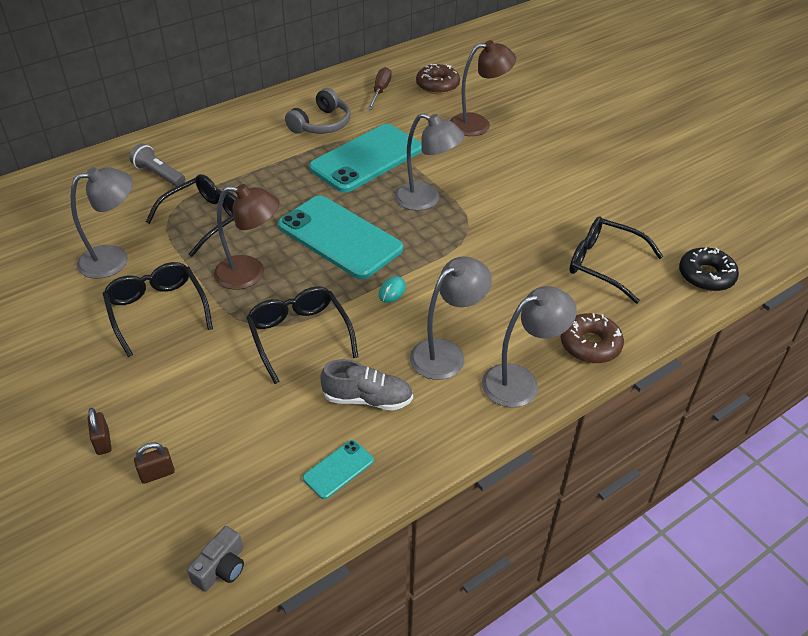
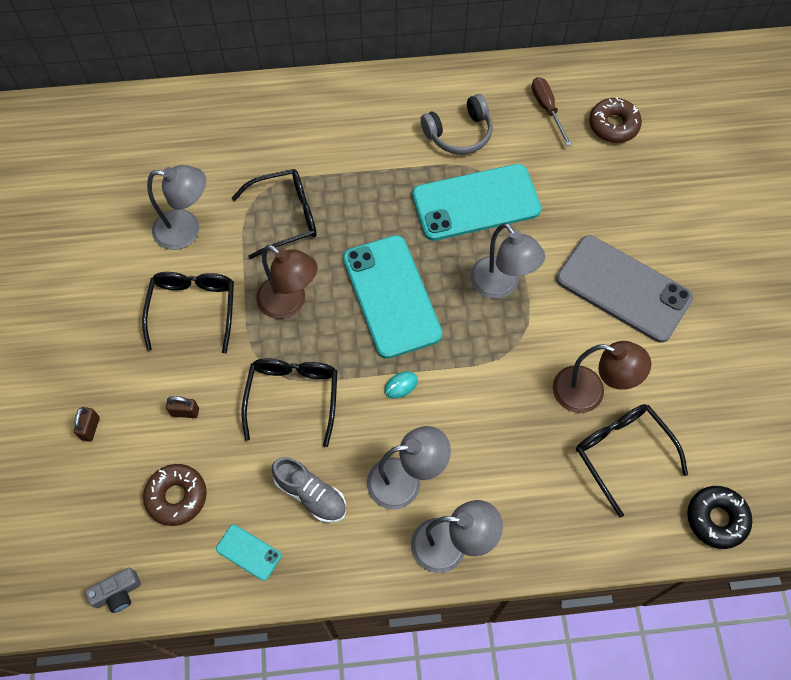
camera: 30 degrees right, 20 degrees up
grey flashlight [129,143,185,187] -> none
brown padlock [134,442,175,484] -> brown padlock moved to [166,396,199,418]
turquoise phone [303,440,374,499] -> turquoise phone turned 45 degrees clockwise [216,524,281,581]
brown screwdriver [367,67,392,110] -> brown screwdriver turned 60 degrees counterclockwise [532,77,572,146]
brown lamp [450,40,516,136] -> brown lamp moved to [553,341,651,413]
brown donut [561,313,624,364] -> brown donut moved to [143,464,207,526]
none -> grey phone [556,235,693,343]

